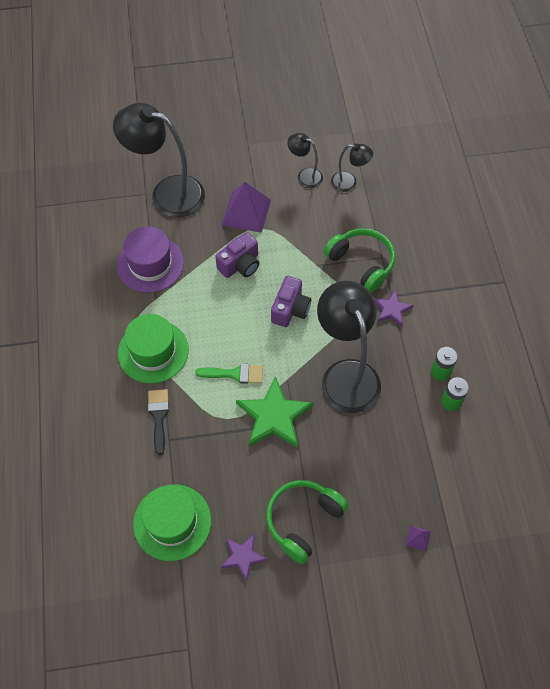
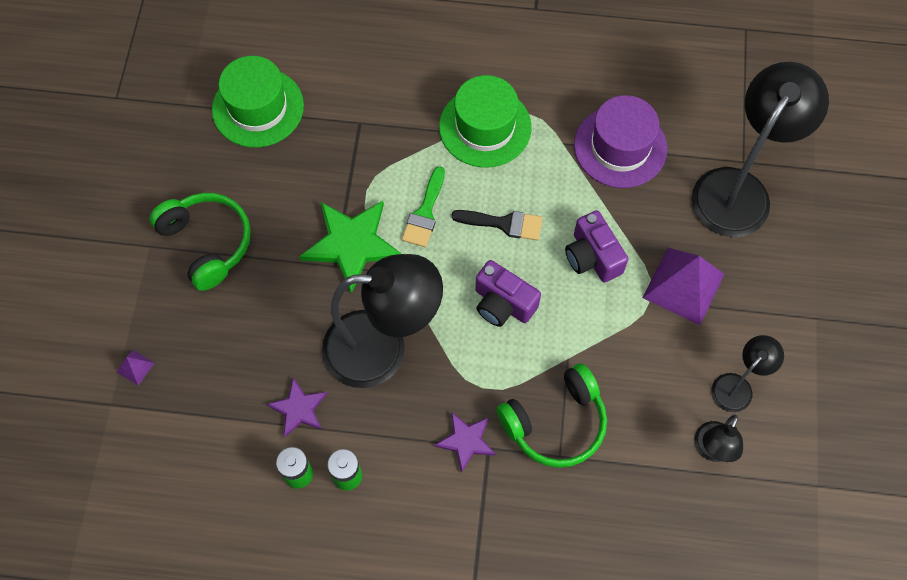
camera: 105 degrees right, 5 degrees up
black brush [148,389,169,455] -> black brush moved to [451,210,542,240]
purple star [221,534,268,581] -> purple star moved to [267,378,328,438]

